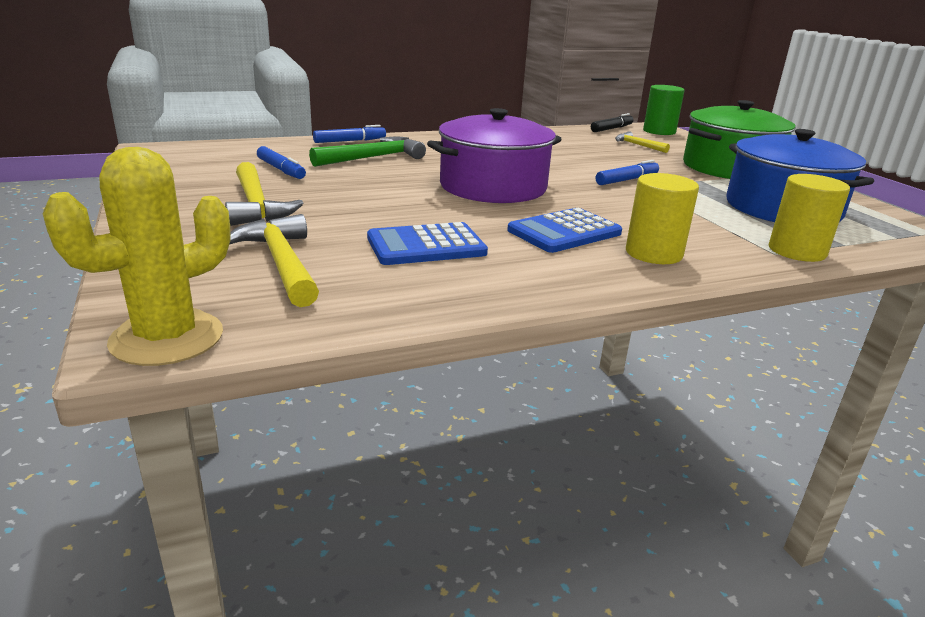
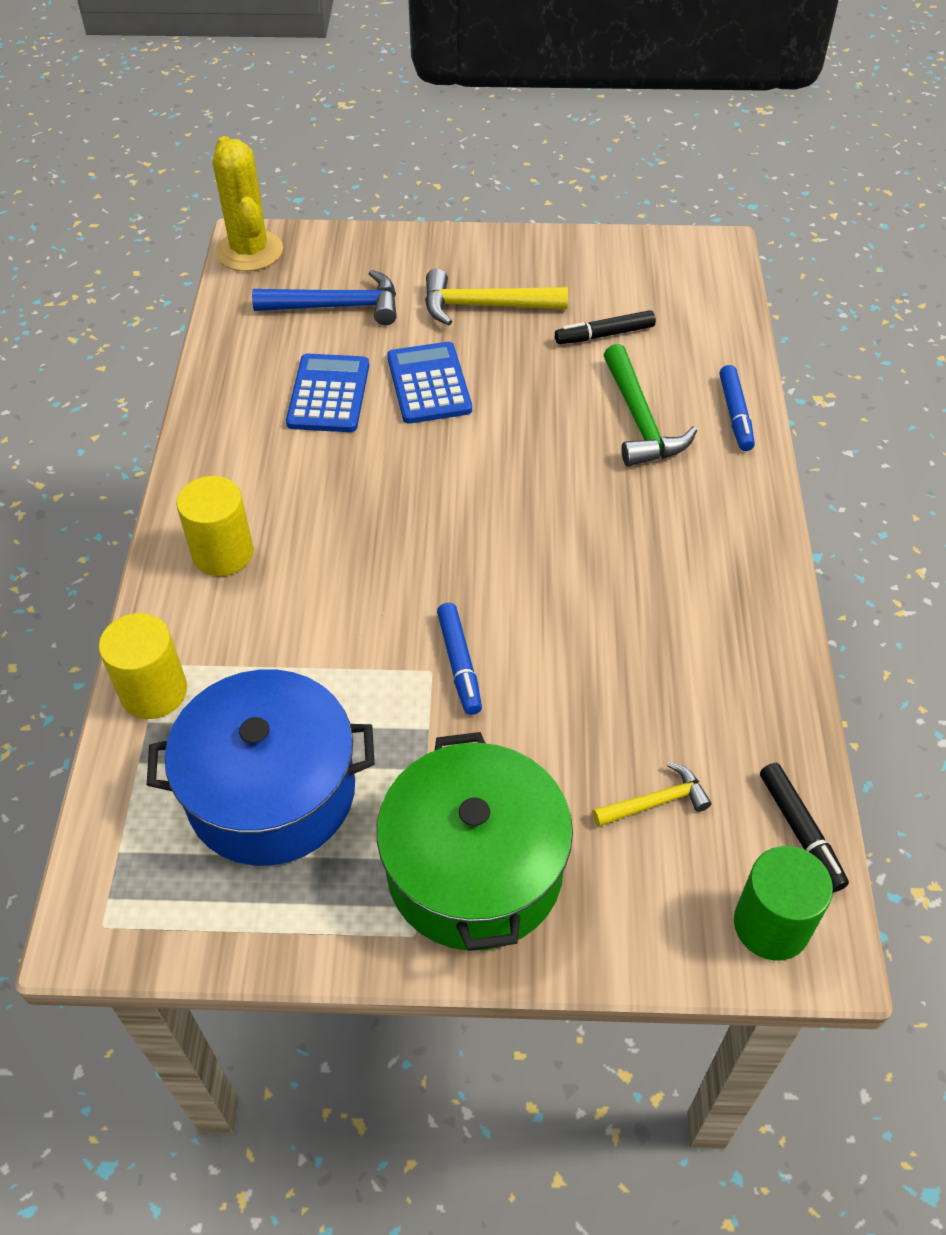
camera: 115 degrees right, 25 degrees up
yellow hammer [229,214,319,307] -> blue hammer [252,270,397,325]
blue marker [257,146,306,179] -> black marker [555,310,656,344]
purple pot [427,108,562,203] -> none
blue calculator [507,208,622,253] -> blue calculator moved to [387,342,472,423]

